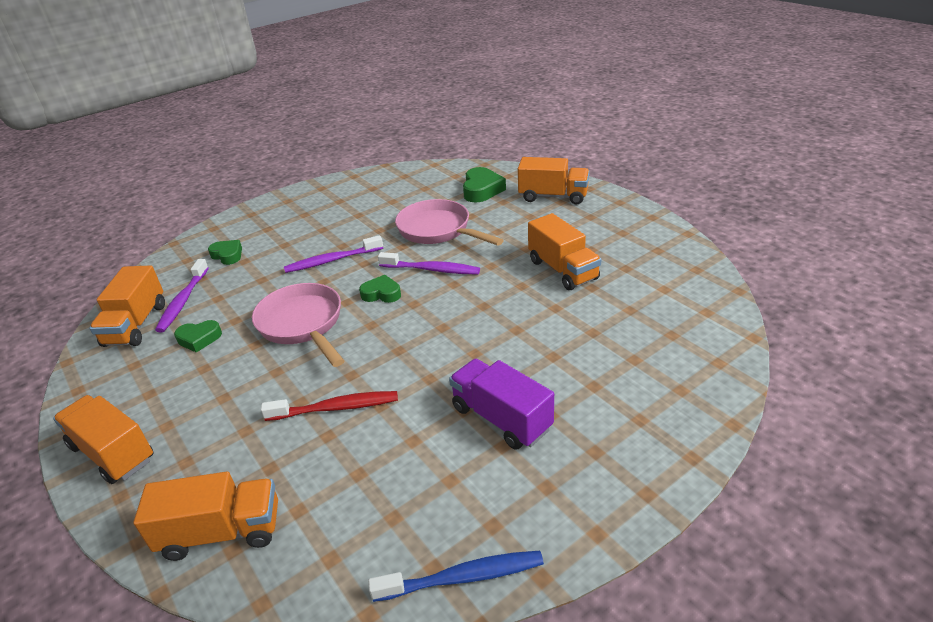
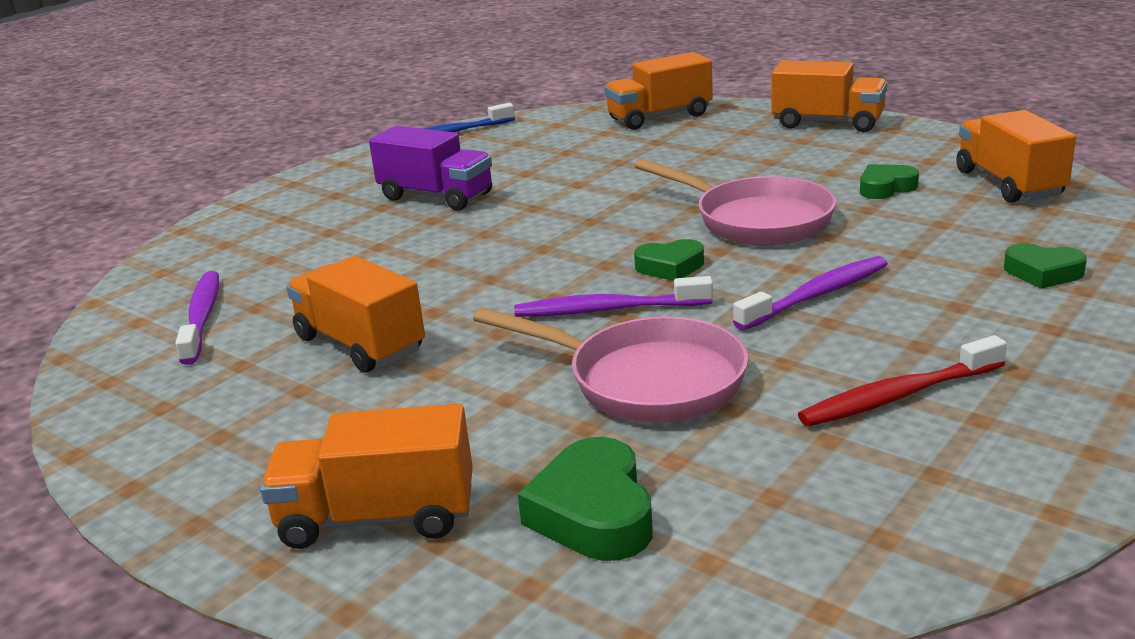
camera: 165 degrees right, 10 degrees down
purple toothbrush [155,259,209,332] -> purple toothbrush moved to [175,271,219,365]
red toothbrush [261,391,398,421] -> red toothbrush moved to [798,335,1007,427]

